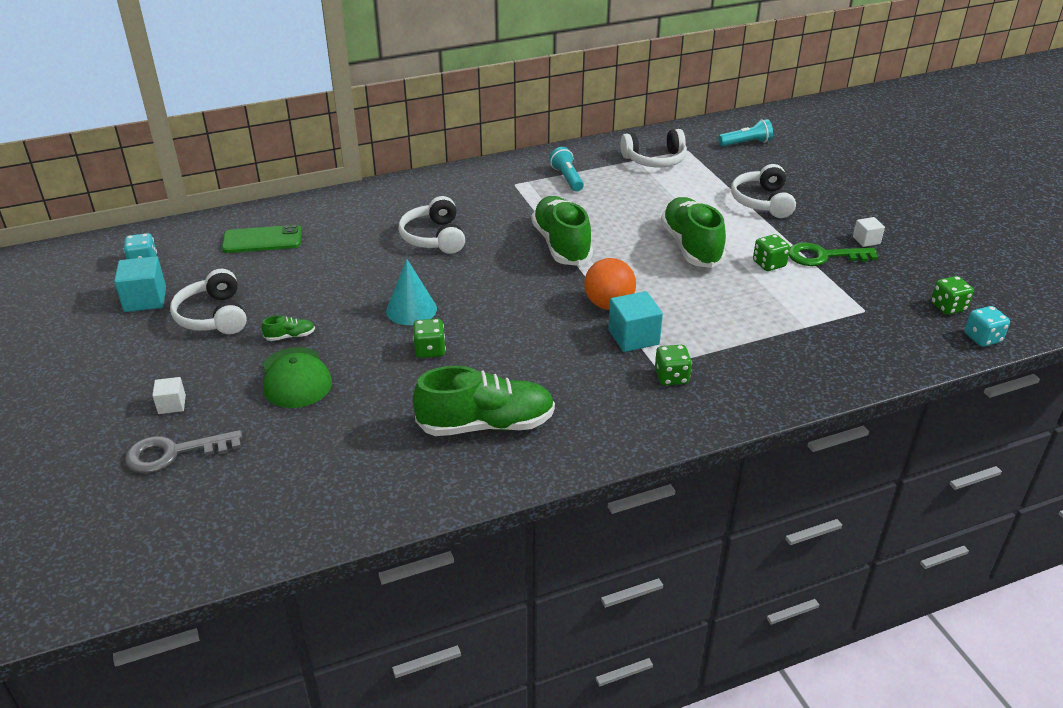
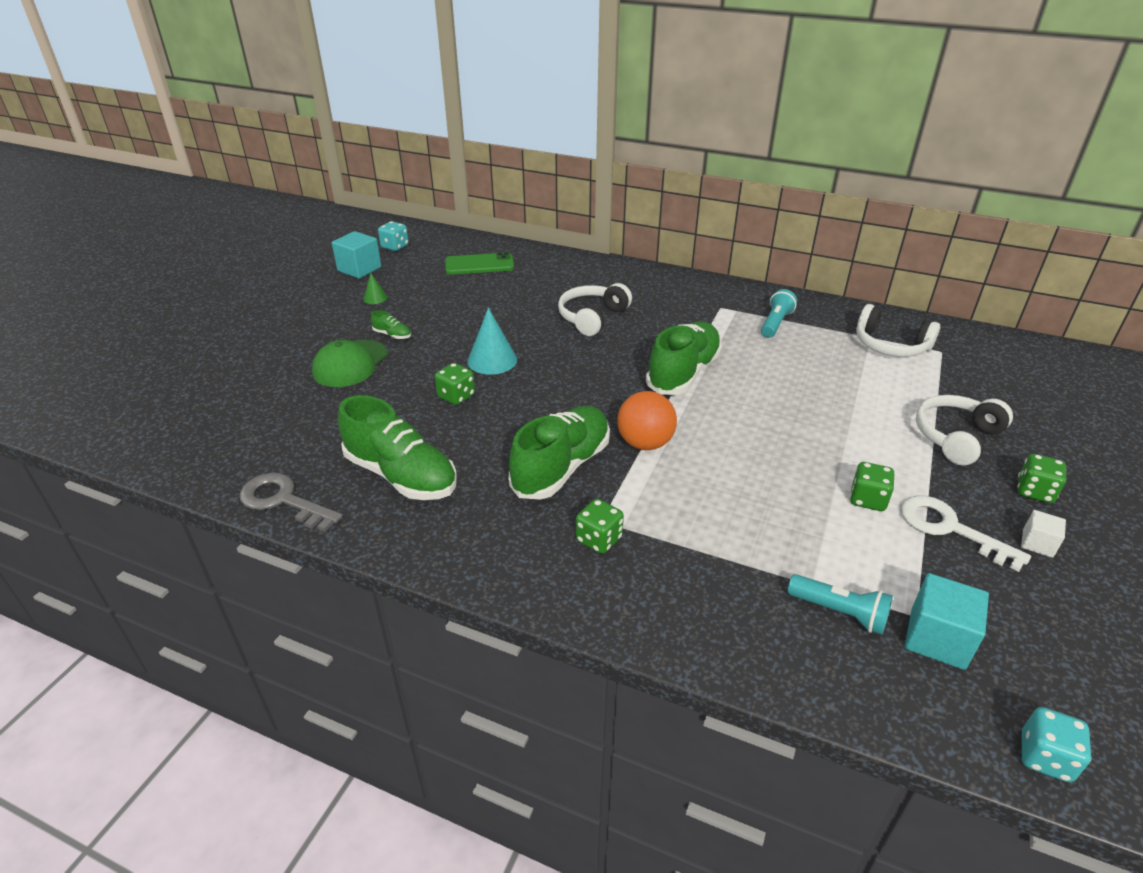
camera: 45 degrees right, 0 degrees up
grey key [125,430,242,473] -> grey key moved to [240,473,343,532]
white cube [152,377,186,414] -> none
white headphones [170,269,247,334] -> green cone [363,273,387,304]
green phone [222,224,302,253] -> green phone turned 45 degrees counterclockwise [445,252,514,274]
turquoise cube [608,291,663,352] -> turquoise cube moved to [905,573,989,670]
green shoe [661,197,726,268] -> green shoe moved to [509,406,610,500]
turquoise flashlight [718,119,773,147] -> turquoise flashlight moved to [787,574,893,635]
green key [789,243,878,266] -> white key [901,496,1031,572]
green dice [931,276,974,315] -> green dice moved to [1017,454,1067,503]

